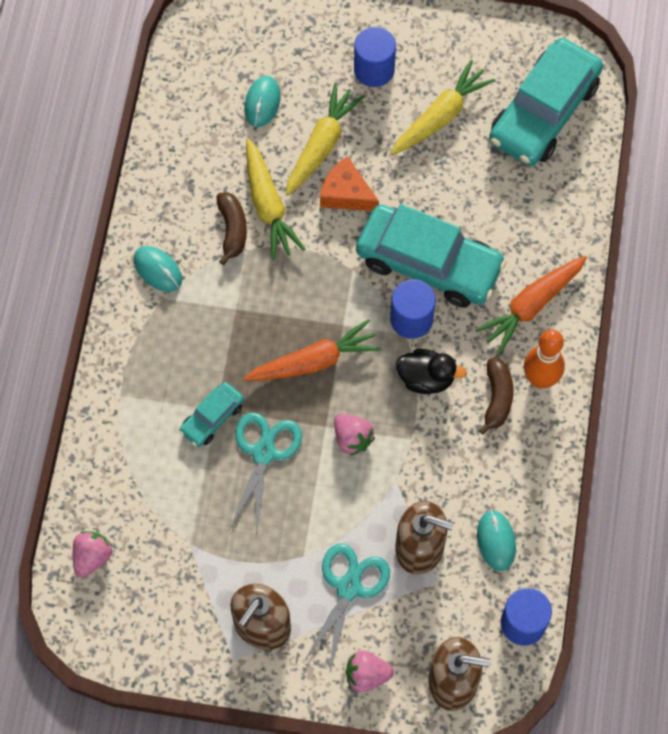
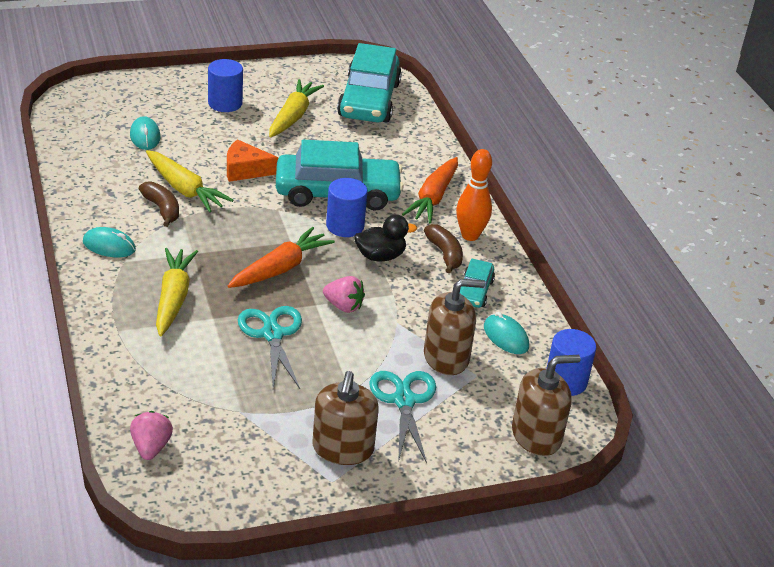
camera: 30 degrees left, 30 degrees down
turquoise car [179,382,244,447] -> turquoise car moved to [460,259,495,308]
yellow carrot [286,83,365,196] -> yellow carrot moved to [156,248,198,336]
pink strawberry [346,651,394,692] -> none

